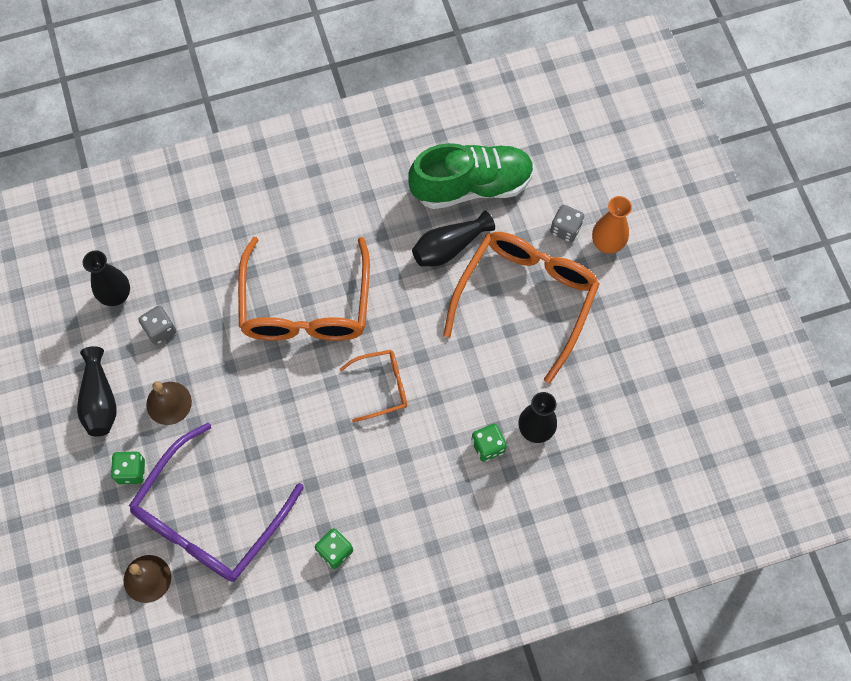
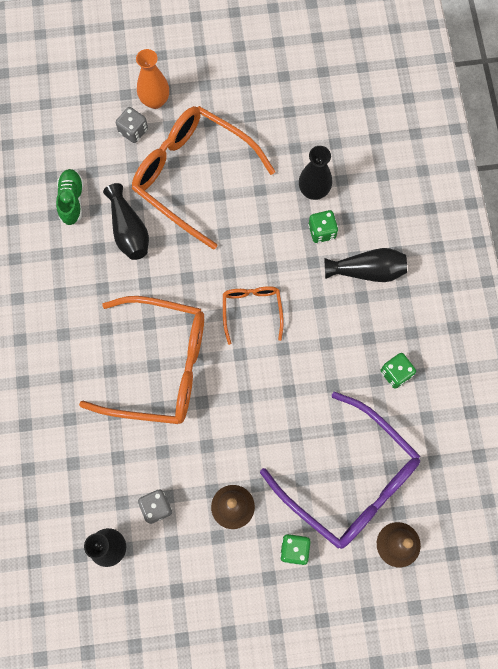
camera: 80 degrees left, 5 degrees up
black vase [77,346,117,437] -> black vase moved to [324,248,407,282]
green shoe [408,143,534,209] -> green shoe [56,169,84,225], size x0.51

